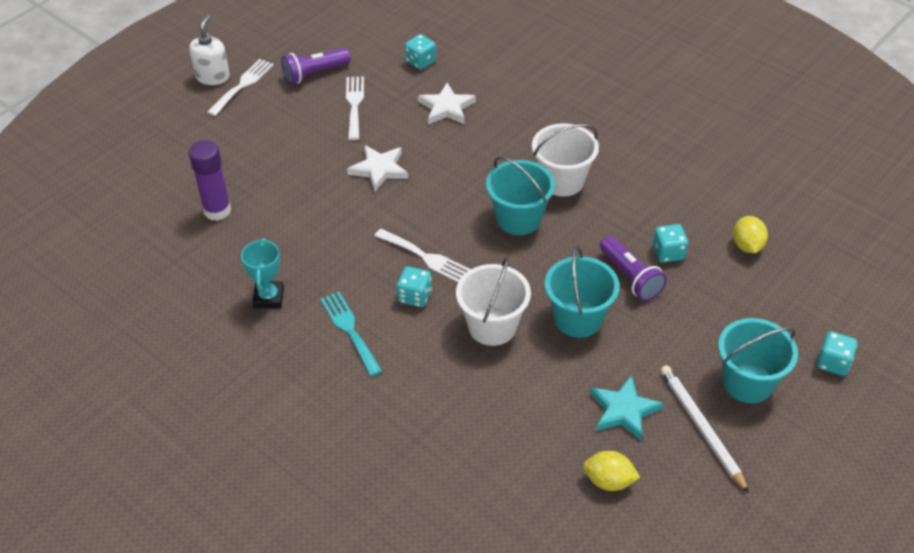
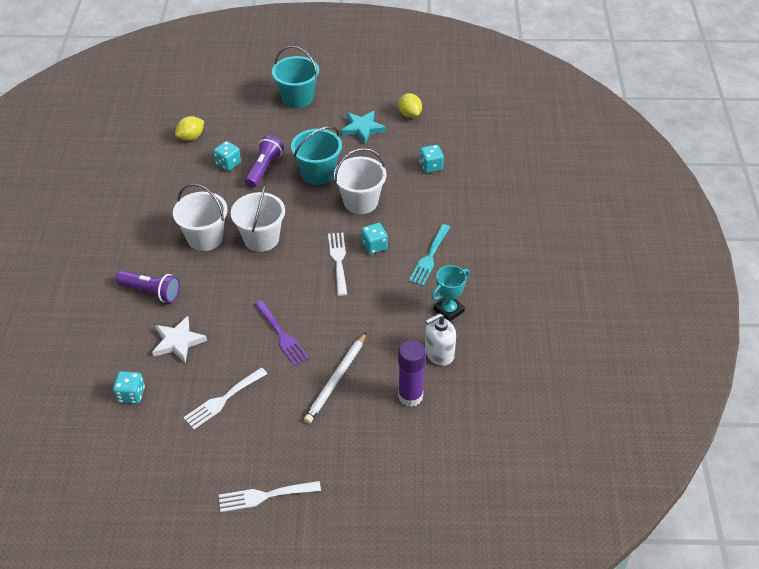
camera: 130 degrees left, 0 degrees up
white soap dispenser [189,15,230,85] -> white soap dispenser moved to [425,313,456,366]
purple flashlight [281,48,351,84] -> purple flashlight moved to [116,271,180,303]
white star [347,145,408,192] -> purple fork [254,300,309,366]
turquoise bucket [486,156,555,235] -> white bucket [231,184,285,252]
white pencil [661,365,749,493] -> white pencil moved to [304,332,367,424]
turquoise dice [817,331,857,376] -> turquoise dice moved to [419,145,444,173]

